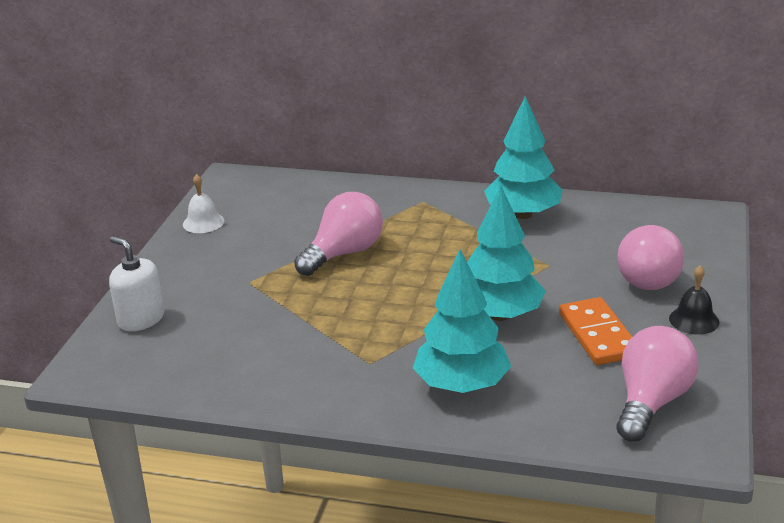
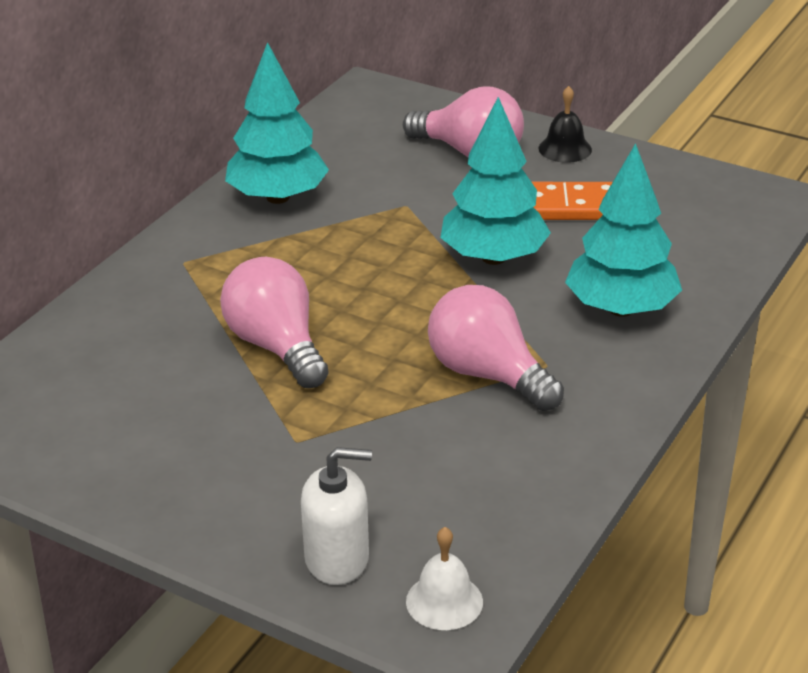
camera: 75 degrees left, 5 degrees up
white soap dispenser [109,236,164,331] -> white soap dispenser turned 150 degrees counterclockwise [301,447,372,585]
white bell [183,174,224,233] -> white bell moved to [406,527,483,630]
pink light bulb [616,326,699,441] -> pink light bulb moved to [428,285,564,411]

